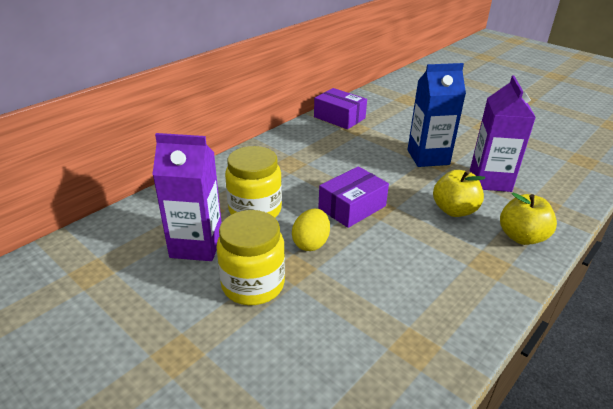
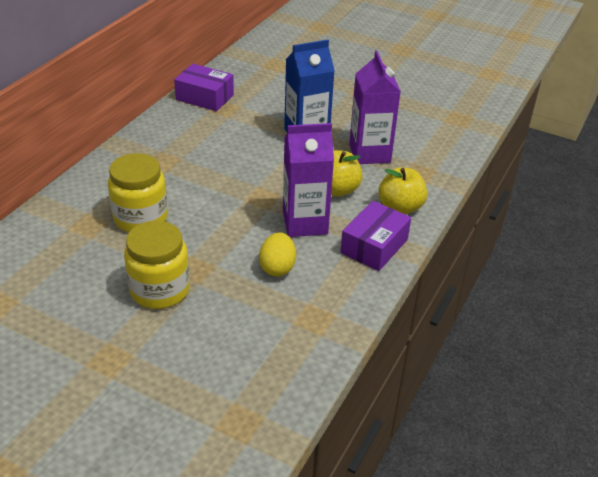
camera: 15 degrees left, 5 degrees up
purple carton [152,133,222,261] -> purple carton moved to [283,123,334,237]
yellow egg [292,208,330,251] -> yellow egg moved to [259,232,296,277]
purple box [318,166,389,228] -> purple box moved to [340,201,411,271]

